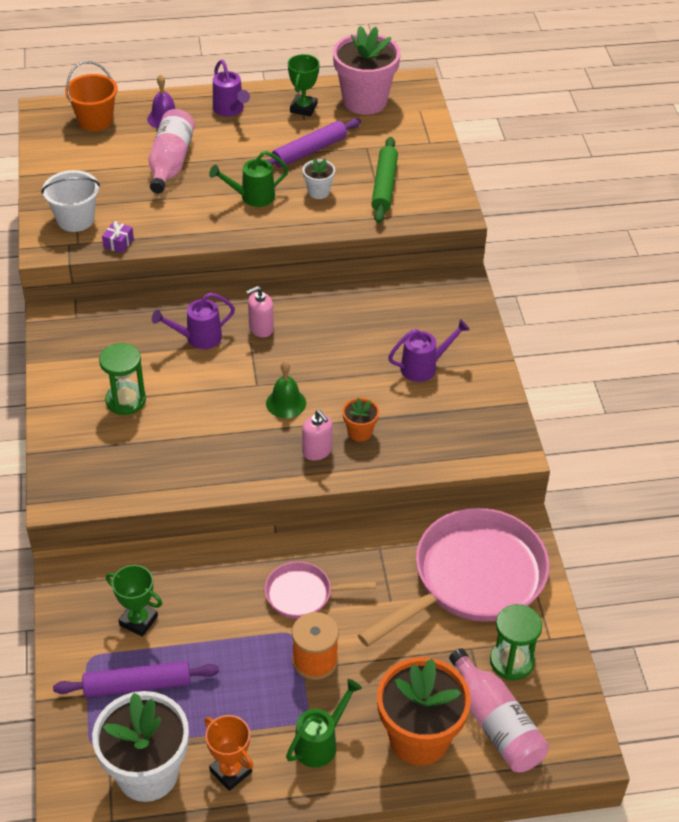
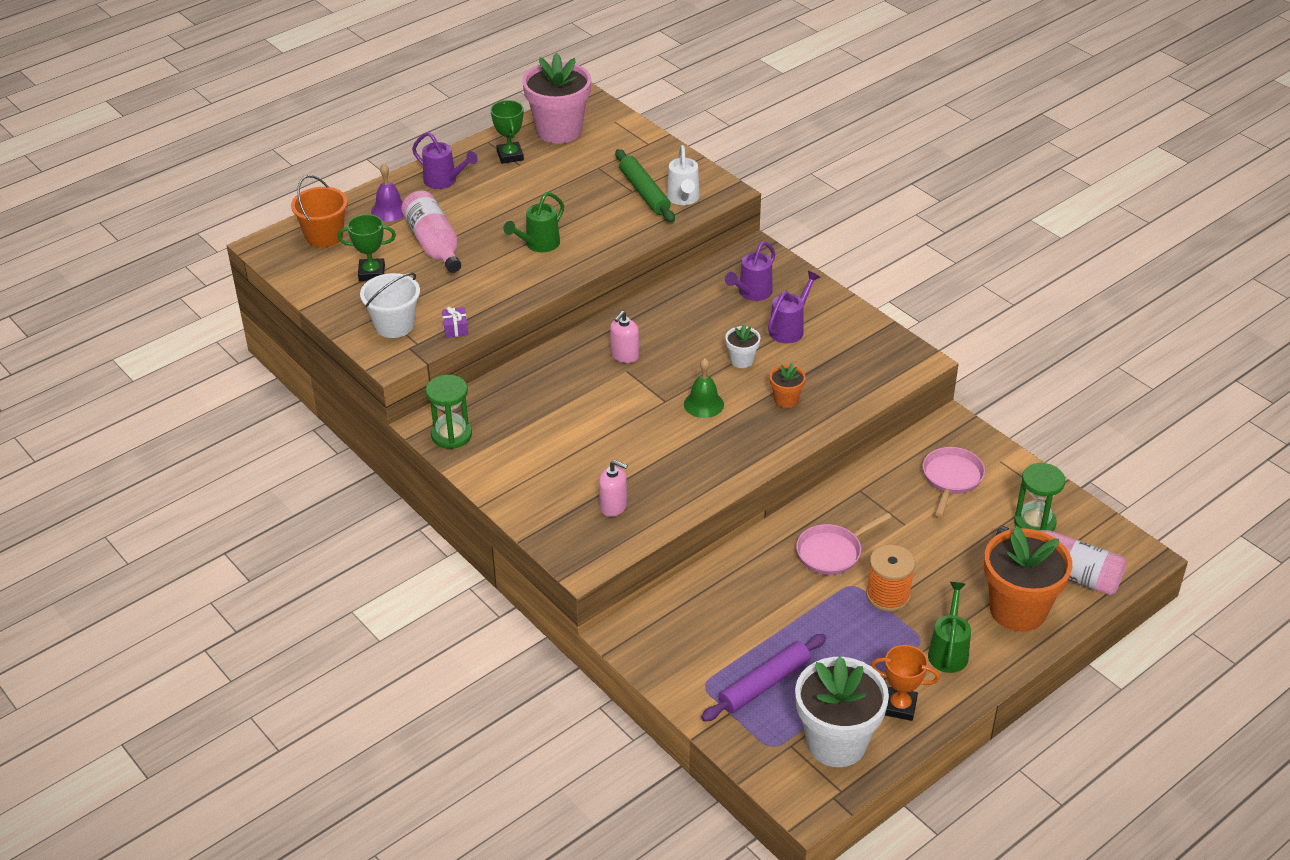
camera: 30 degrees left, 5 degrees down
green hourglass [99,343,146,415] -> green hourglass moved to [426,375,472,449]
green trophy [106,565,162,637] -> green trophy moved to [338,214,396,281]
purple watering can [152,293,235,349] -> purple watering can moved to [725,241,776,301]
purple rolling pin [267,118,361,168] -> none
white flower pot [302,158,335,199] -> white flower pot moved to [725,324,760,368]
pink soap dispenser [302,410,333,461] -> pink soap dispenser moved to [599,460,628,517]
pink pan [358,508,549,647] -> pink pan [923,447,985,517], size x0.49
none -> white watering can [667,145,700,205]

